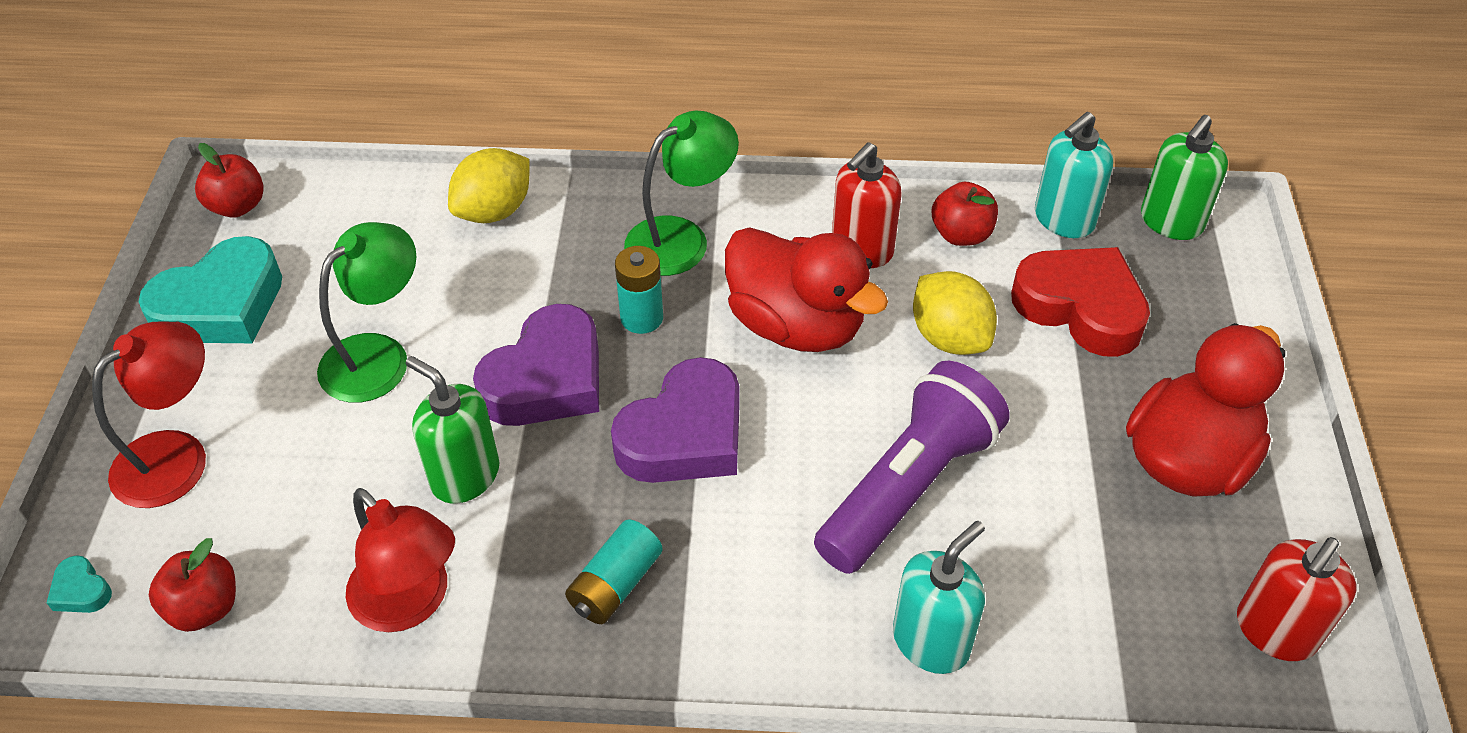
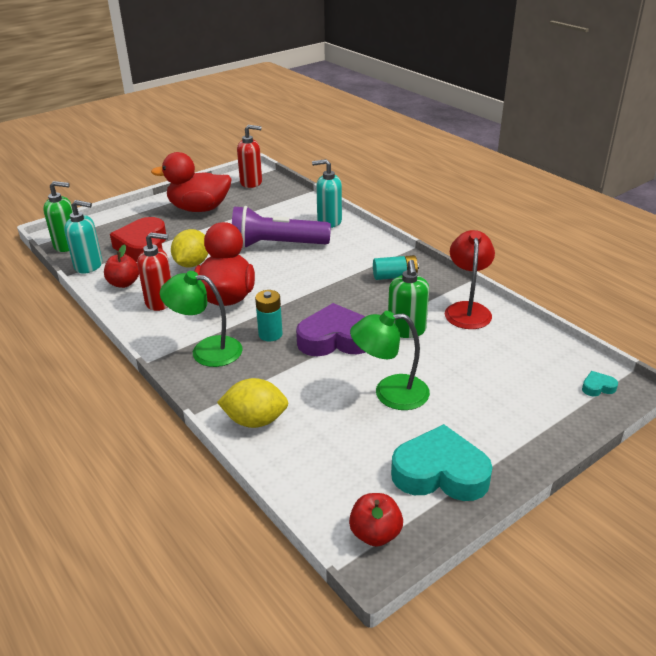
camera: 130 degrees left, 15 degrees down
turquoise heart [47,556,112,613] -> turquoise heart turned 105 degrees counterclockwise [582,371,618,396]
red lamp [92,322,206,508] -> none
red apple [149,538,236,632] -> none
purple heart [611,357,739,483] -> none

